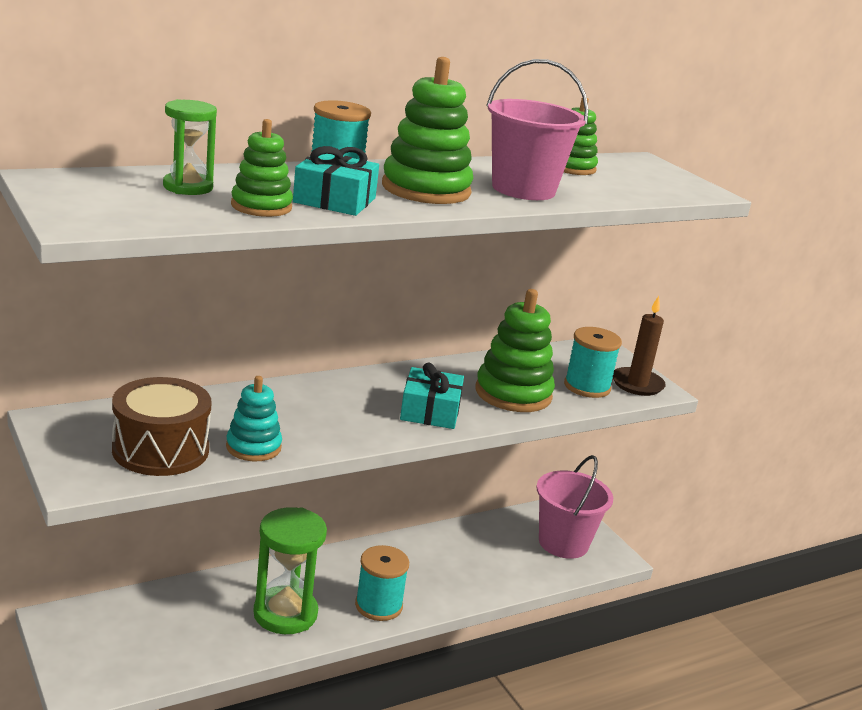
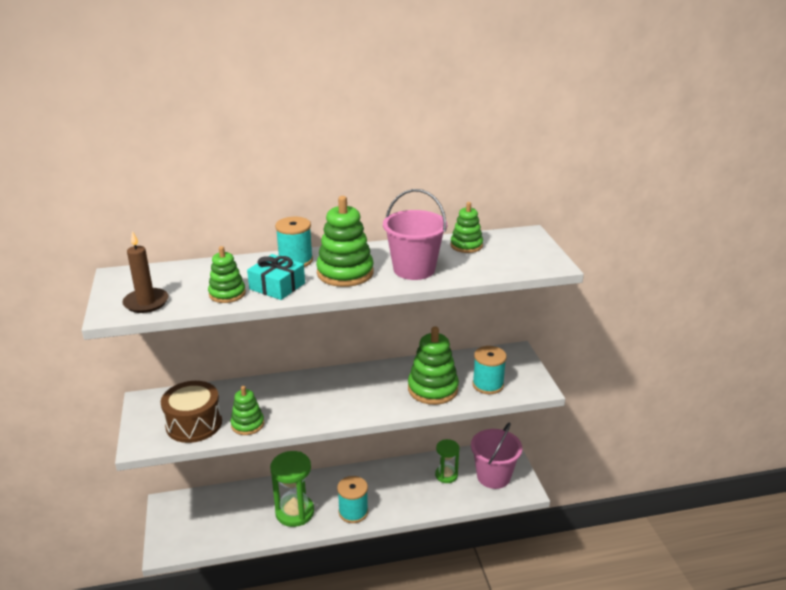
camera: 20 degrees right, 5 degrees up
green hourglass [163,99,217,195] -> green hourglass moved to [435,439,460,483]
turquoise stacking toy [226,376,282,461] -> green stacking toy [231,386,264,435]
turquoise gift [400,362,464,429] -> none
brown candle [613,296,666,396] -> brown candle moved to [122,231,168,313]

